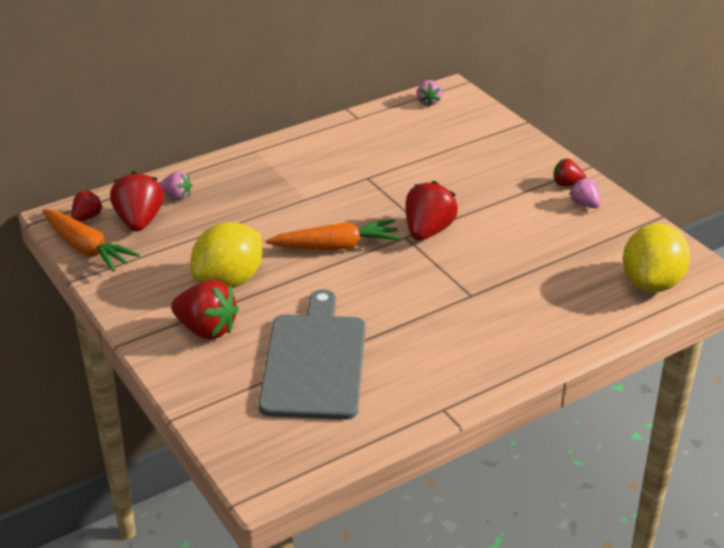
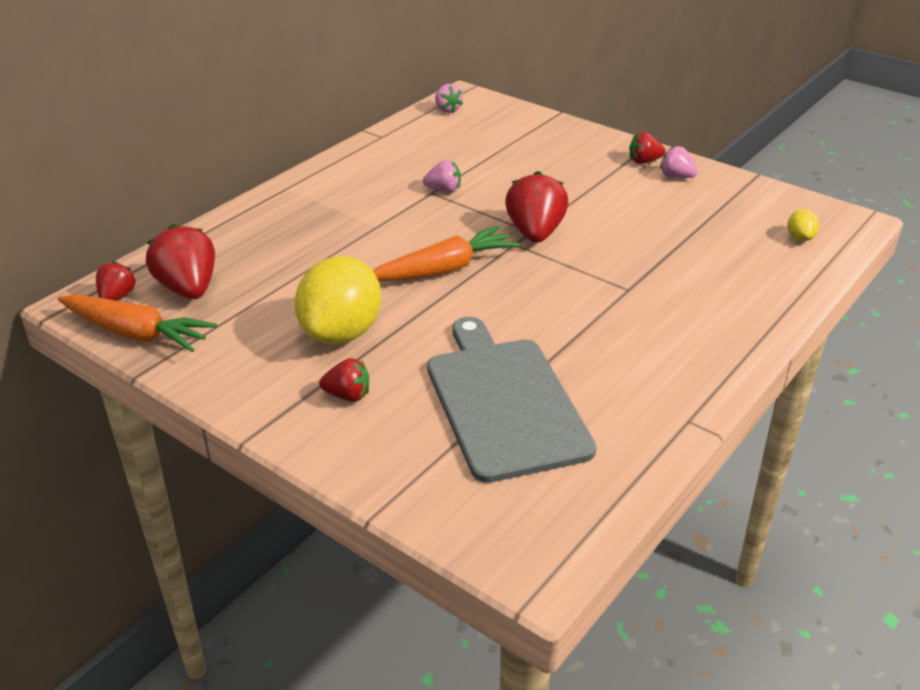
camera: 20 degrees left, 0 degrees up
pink strawberry [160,171,192,200] -> pink strawberry moved to [423,160,461,193]
red strawberry [171,280,239,340] -> red strawberry [319,358,369,402], size x0.56
yellow lemon [623,223,690,292] -> yellow lemon [787,210,819,241], size x0.42

